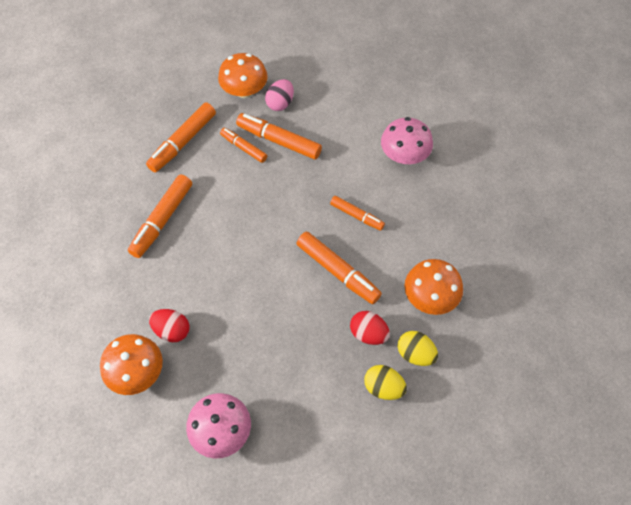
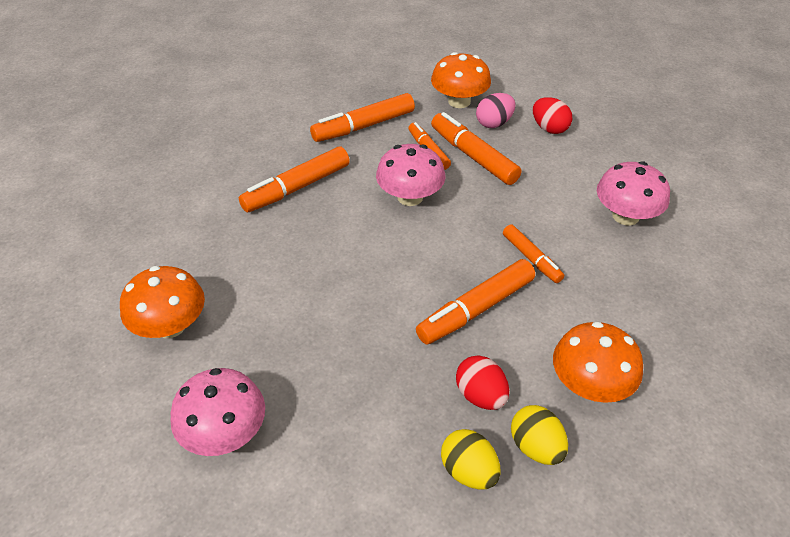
camera: 25 degrees right, 15 degrees down
red egg [149,309,189,342] -> red egg moved to [533,97,572,134]
orange marker [296,232,382,304] -> orange marker turned 75 degrees clockwise [416,259,535,345]
none -> pink mushroom [376,144,445,206]

